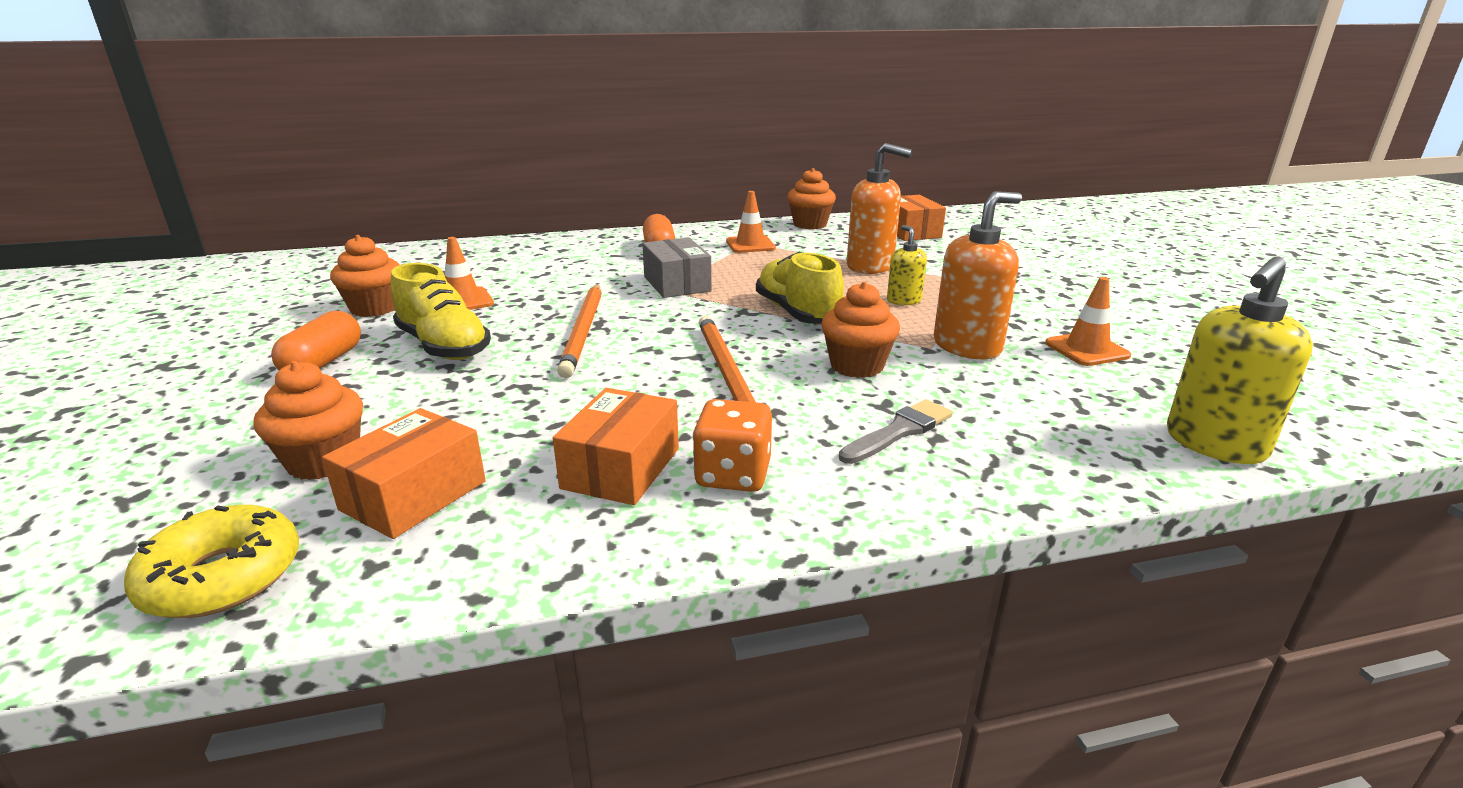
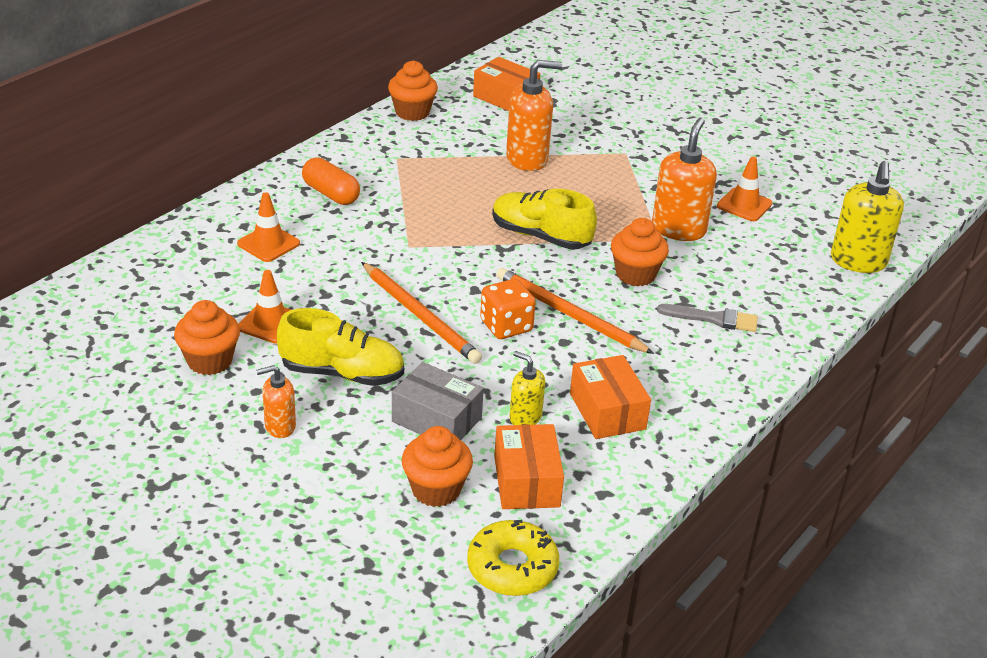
camera: 40 degrees left, 10 degrees up
orange capsule [271,311,361,370] -> orange soap dispenser [256,365,296,438]
grey box [642,237,712,298] -> grey box moved to [392,362,484,440]
orange dice [693,399,772,492] -> orange dice moved to [480,279,536,339]
orange traffic cone [726,191,776,253] -> orange traffic cone moved to [237,192,300,262]
grey brush [839,399,953,464] -> grey brush turned 90 degrees clockwise [657,304,758,332]
yellow soap dispenser [887,225,927,305] -> yellow soap dispenser moved to [509,351,545,425]

